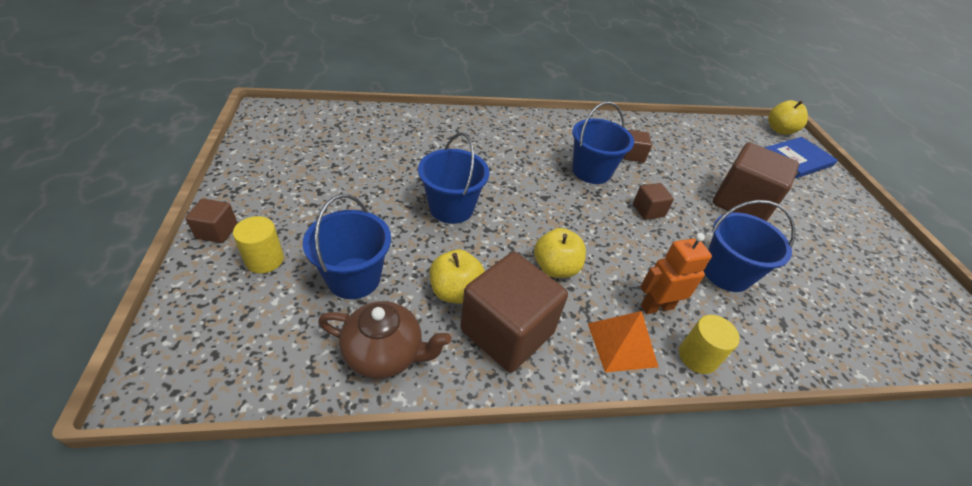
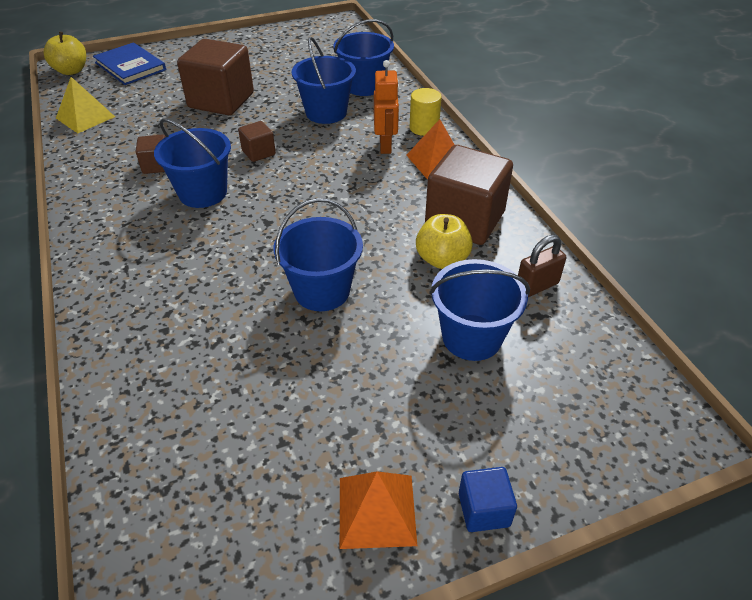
camera: 100 degrees left, 0 degrees up
brown cube [185,199,238,243] -> blue cube [459,467,517,532]
yellow cylinder [233,216,284,274] -> none
brown teapot [318,301,451,379] -> brown padlock [518,235,566,297]
yellow apple [534,228,586,278] -> none
orange robot [640,233,712,314] -> orange robot turned 150 degrees counterclockwise [374,60,399,154]
none -> yellow pyramid [56,77,115,133]
none -> blue bucket [334,19,394,96]
none -> orange pyramid [340,471,417,549]

